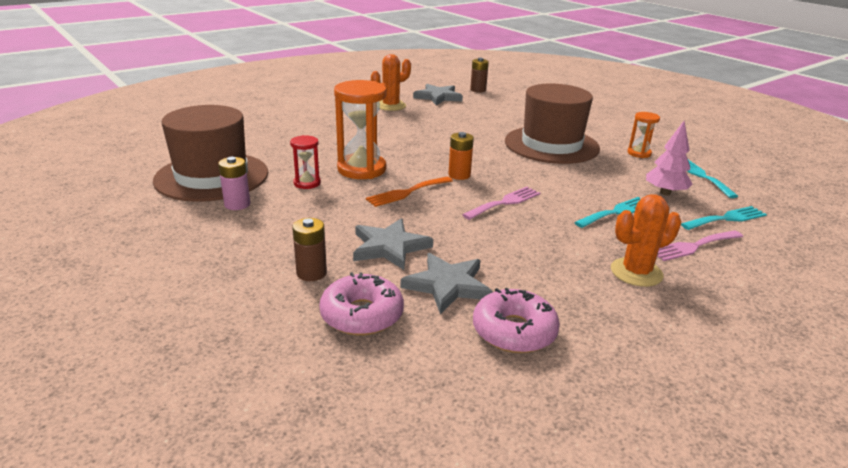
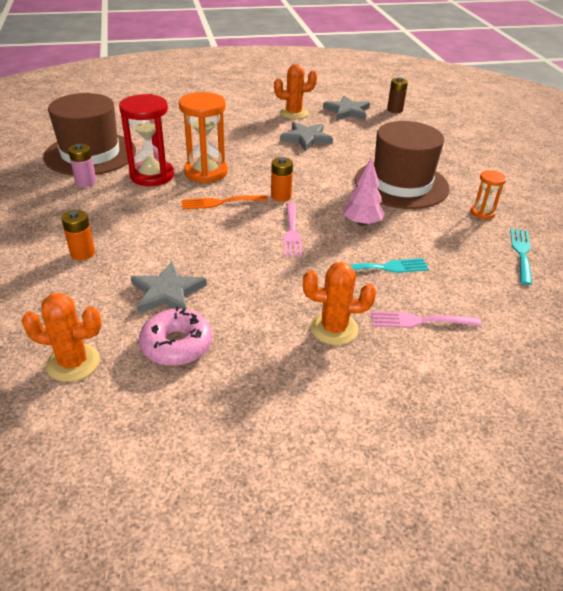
camera: 25 degrees right, 10 degrees up
red hourglass [290,135,321,189] -> red hourglass [119,94,174,186], size x1.92
brown battery [292,218,327,281] -> orange battery [61,210,95,260]
pink donut [319,272,404,335] -> none
grey star [353,218,433,270] -> grey star moved to [280,122,333,151]
pink fork [462,187,540,220] -> pink fork turned 105 degrees clockwise [284,203,302,257]
pink tree [646,121,693,195] -> pink tree moved to [343,157,385,226]
turquoise fork [681,206,767,230] -> none
none -> orange cactus [22,293,102,382]

